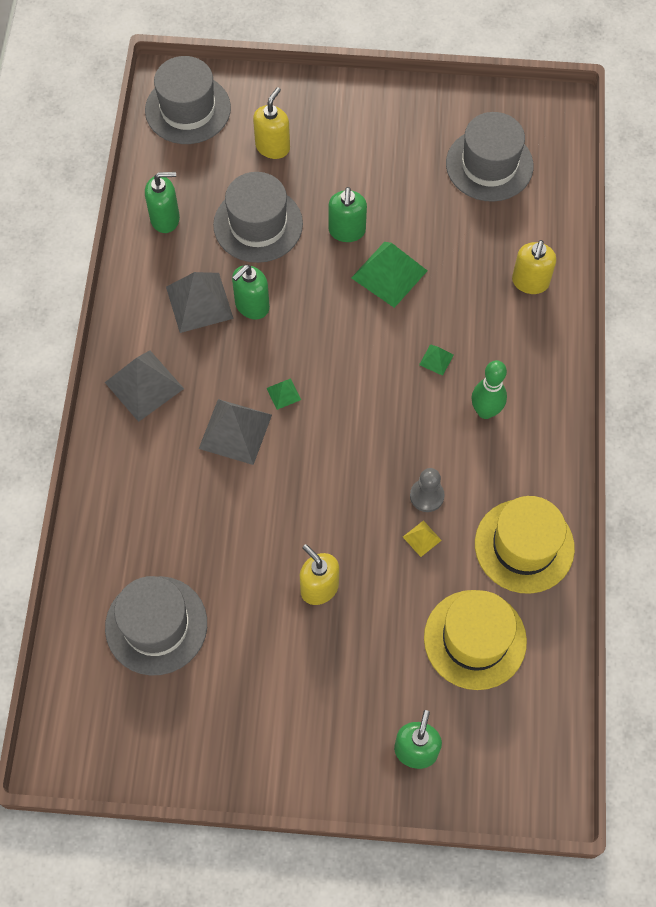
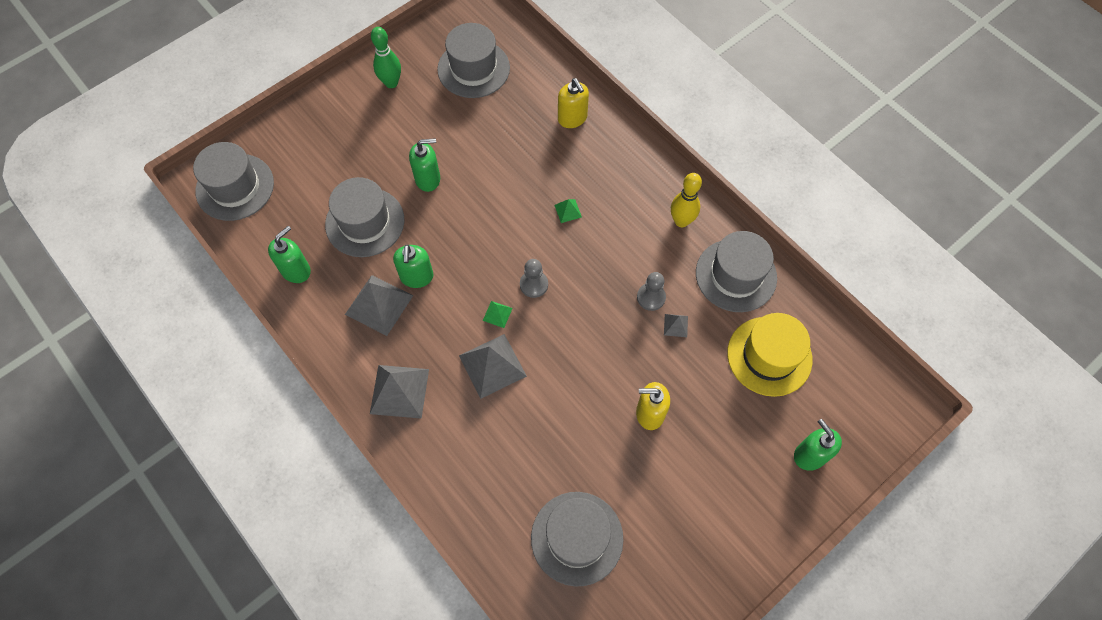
camera: 45 degrees left, 0 degrees up
yellow soap dispenser [253,87,290,159] -> none
green soap dispenser [328,187,367,242] -> green soap dispenser turned 60 degrees counterclockwise [409,138,440,192]
green pyramid [351,242,427,308] -> none
yellow pyramid [403,520,442,557] -> grey pyramid [664,314,688,337]
green bowling pin [471,360,507,419] -> green bowling pin moved to [371,27,401,88]
yellow hat [475,496,575,594] -> grey hat [696,231,777,312]
none -> grey pawn [520,259,548,298]
none -> yellow bowling pin [671,173,702,227]

